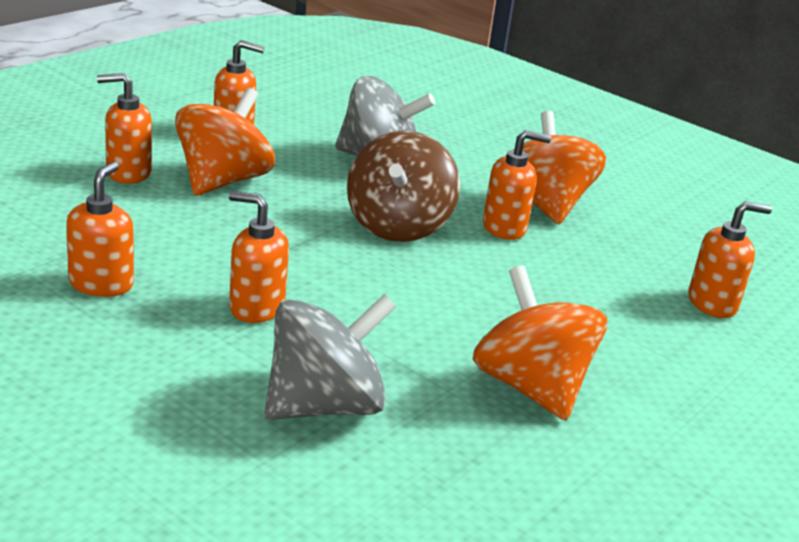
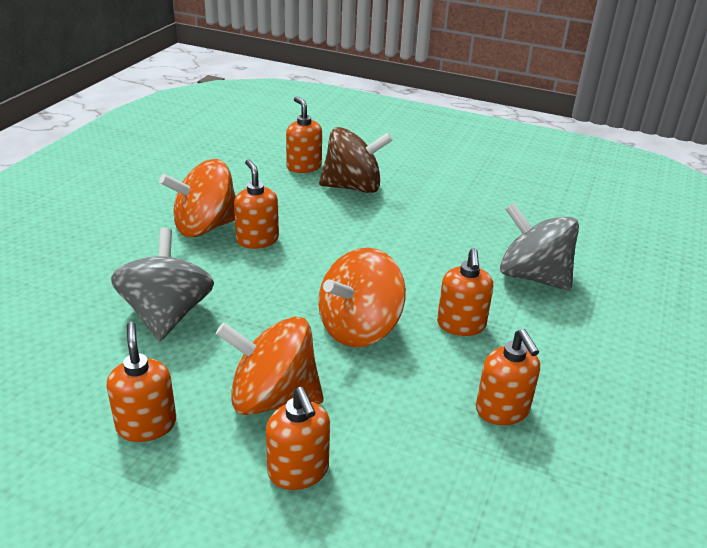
camera: 105 degrees left, 5 degrees up
orange soap dispenser [66,162,134,297] -> orange soap dispenser turned 105 degrees counterclockwise [476,329,540,425]
brown spinning top [347,131,460,242] -> brown spinning top moved to [319,127,393,193]
orange spinning top [473,266,607,421] -> orange spinning top moved to [318,248,406,347]

